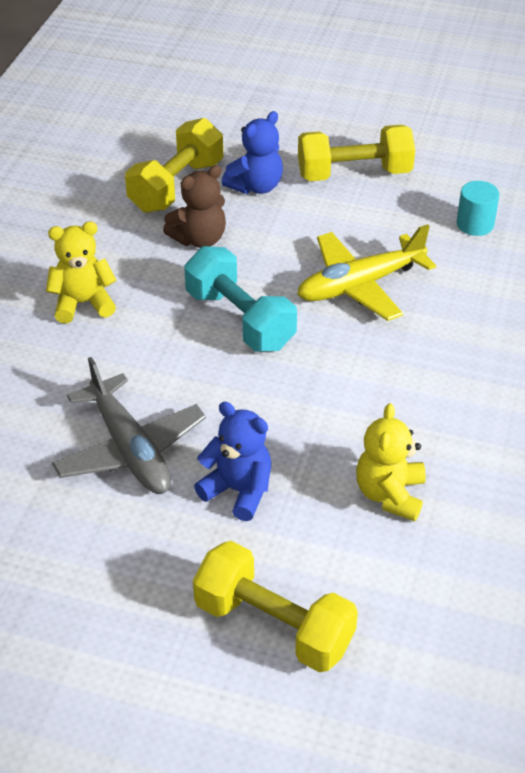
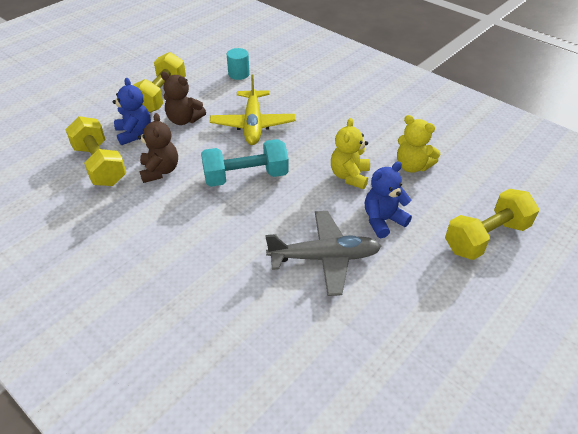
camera: 65 degrees left, 0 degrees up
yellow teddy bear [46,222,117,323] -> yellow teddy bear moved to [331,118,370,189]
none -> brown teddy bear [161,72,206,125]

